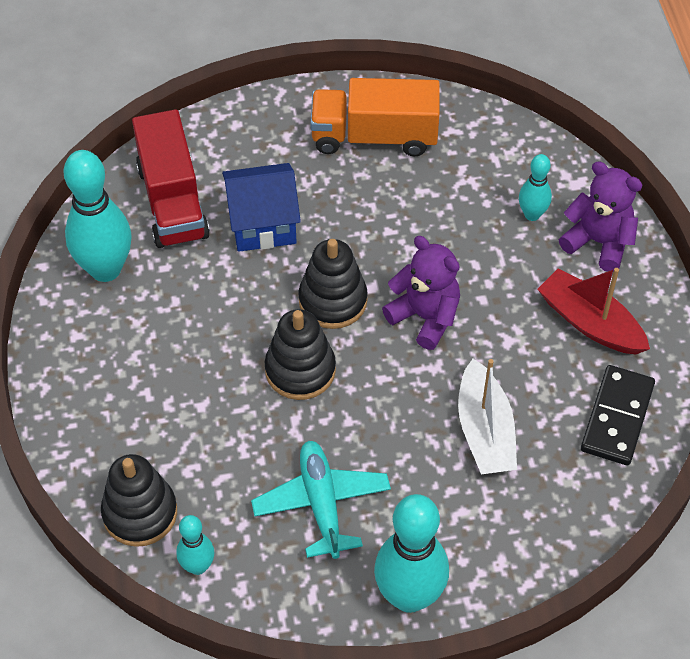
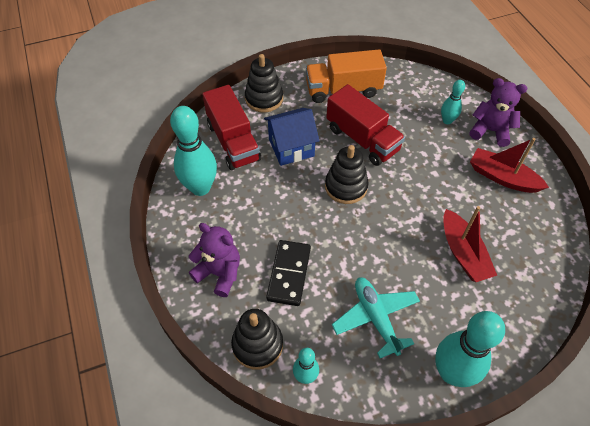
camera: 10 degrees left, 0 degrees up
black stacking toy [265,309,336,400] -> black stacking toy moved to [245,54,283,112]
purple teddy bear [382,236,460,350] -> purple teddy bear moved to [189,223,240,297]
white boat [458,359,517,474] -> red boat [443,206,497,282]
black domino [581,365,655,465] -> black domino moved to [266,240,311,306]
none -> red truck [326,84,405,166]

